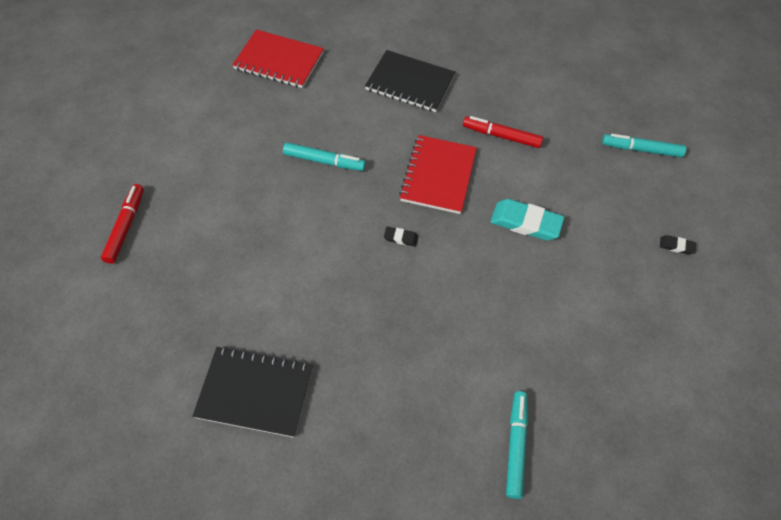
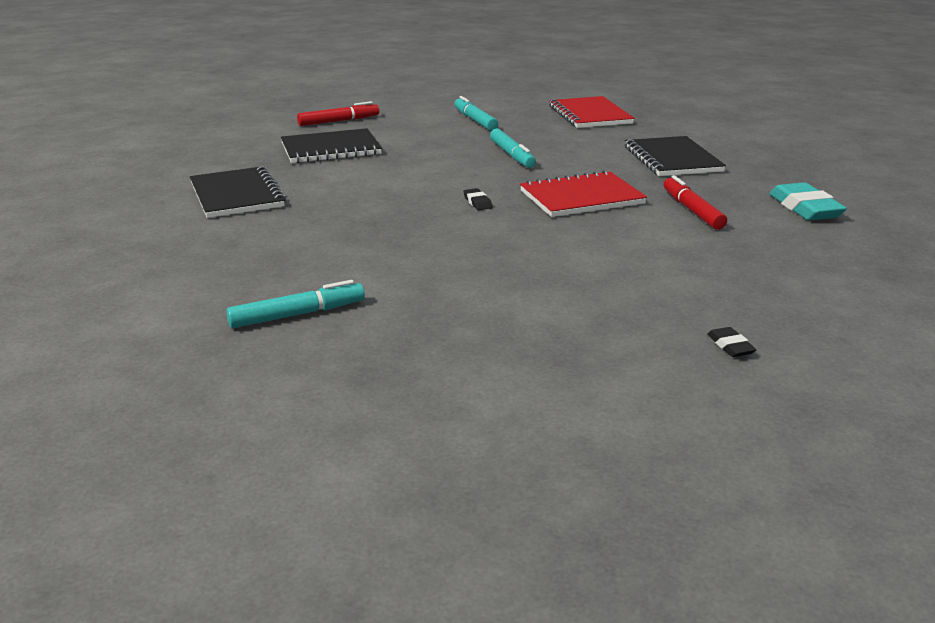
camera: 60 degrees right, 30 degrees down
turquoise eraser [490,199,564,241] -> turquoise eraser moved to [769,182,847,220]
turquoise marker [602,134,686,158] -> turquoise marker moved to [454,96,498,131]
none -> black notebook [281,128,382,163]

